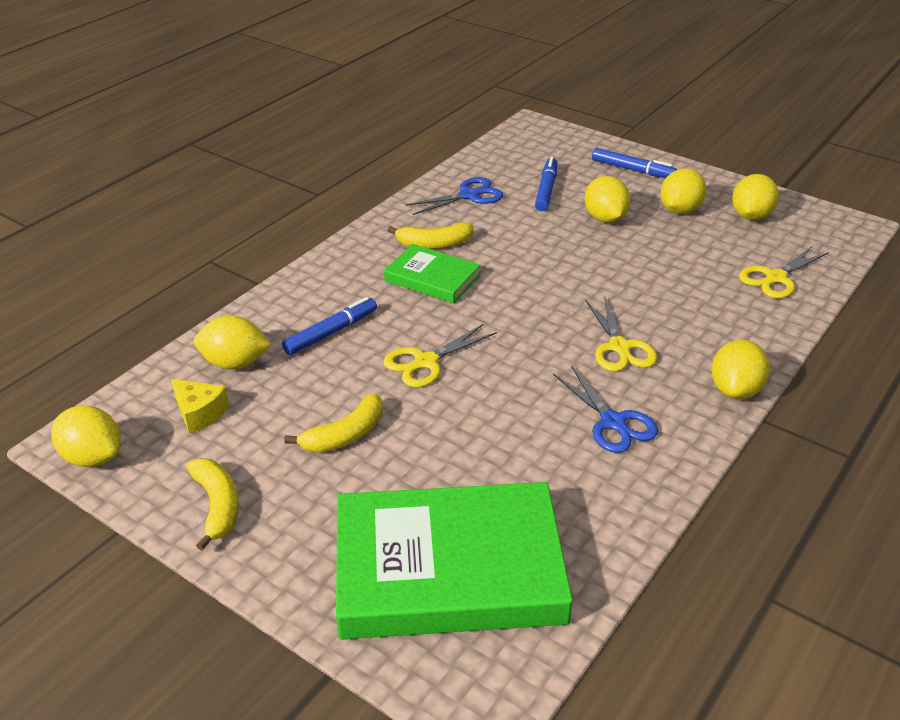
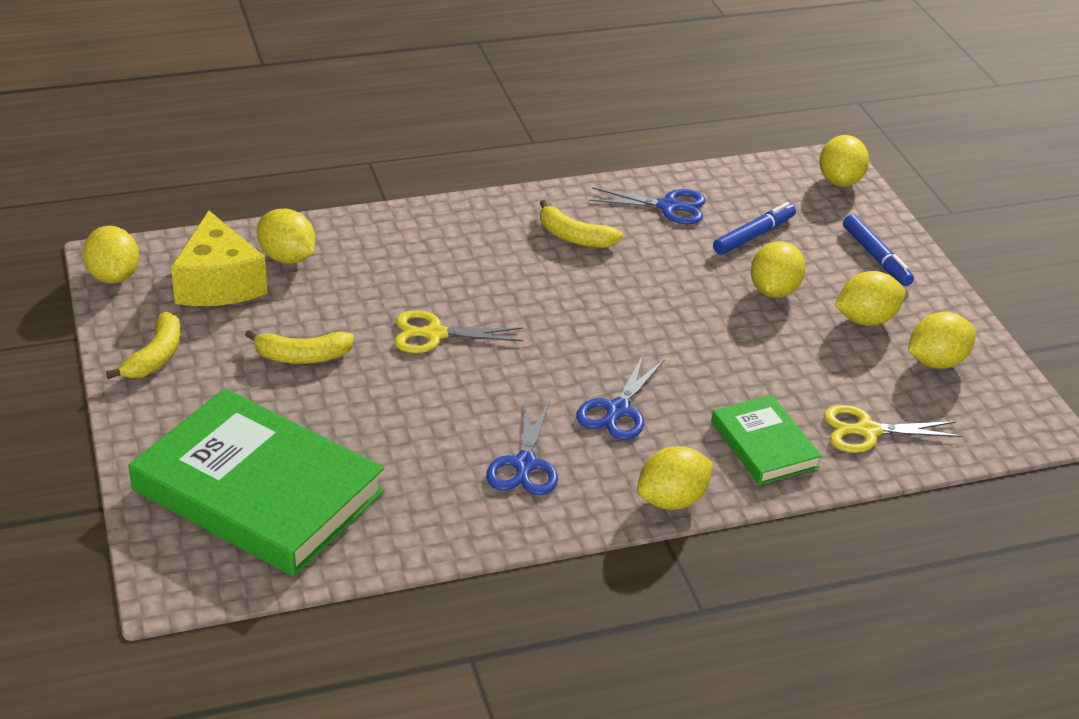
camera: 35 degrees right, 0 degrees up
yellow cheese [171,379,229,434] -> yellow cheese [171,210,268,306], size x1.81
blue marker [282,297,377,355] -> none
green book [384,244,480,303] -> green book moved to [711,395,822,485]
yellow scissors [585,296,657,372] -> blue scissors [576,353,665,440]
none -> yellow lemon [819,135,869,187]

